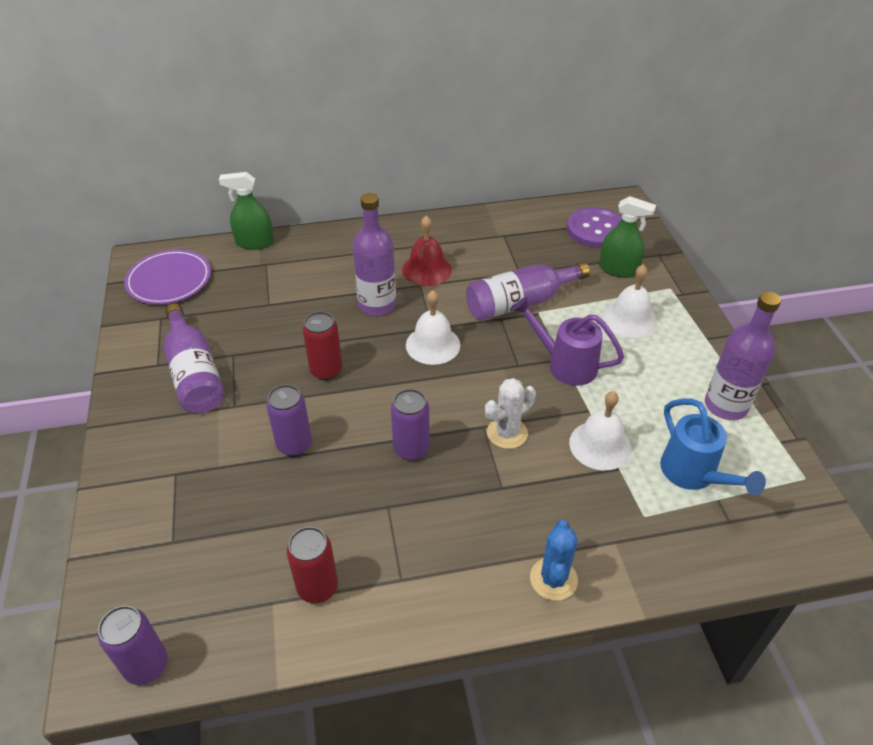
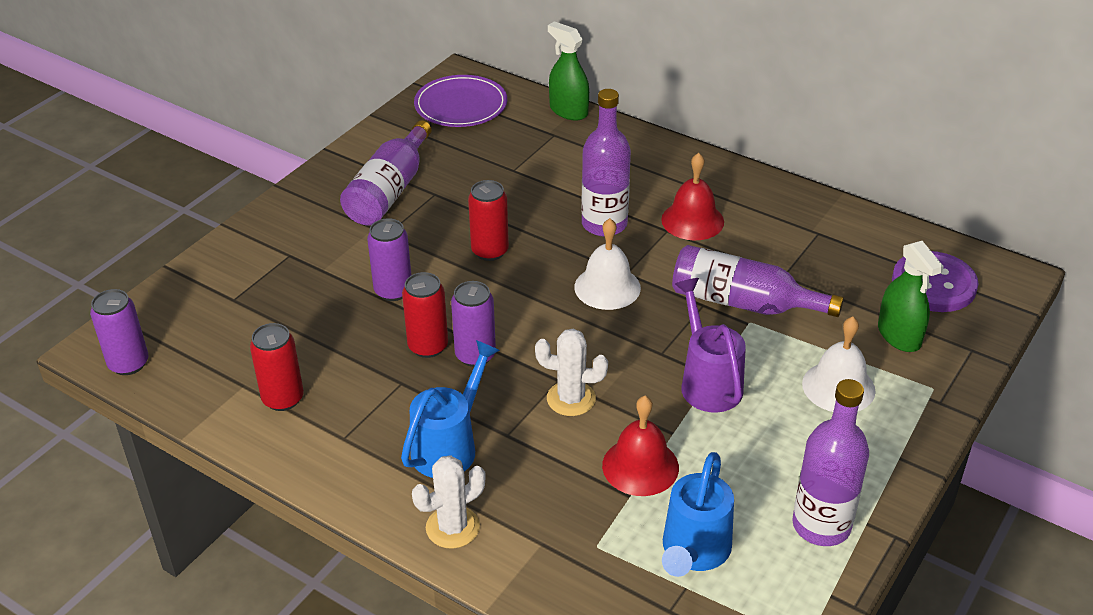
camera: 45 degrees right, 5 degrees down
blue cactus [530,520,578,601] -> white cactus [412,455,486,549]
white bell [569,391,631,470] -> red bell [602,396,679,496]
none -> blue watering can [401,340,500,478]
none -> red can [402,272,448,358]

